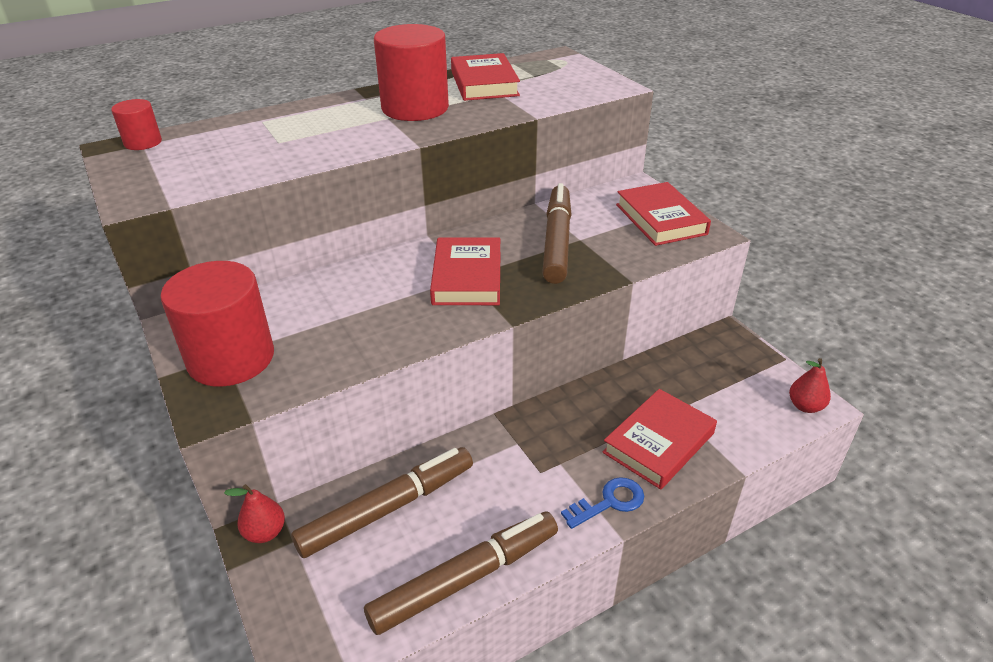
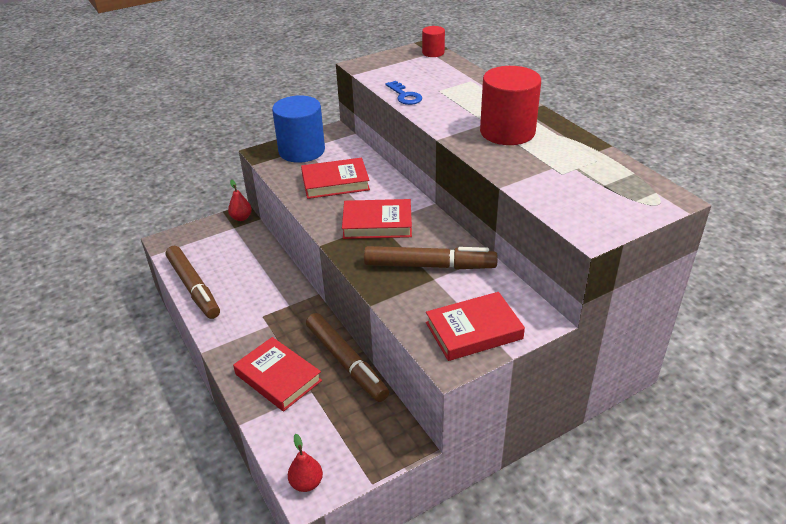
camera: 90 degrees right, 0 degrees up
red cylinder [161,261,274,386] -> blue cylinder [272,95,325,163]
brown marker [291,447,473,558] -> brown marker moved to [306,313,389,402]
red book [451,53,520,101] -> red book moved to [301,158,370,199]
blue key [561,477,644,529] -> blue key moved to [385,81,422,105]

